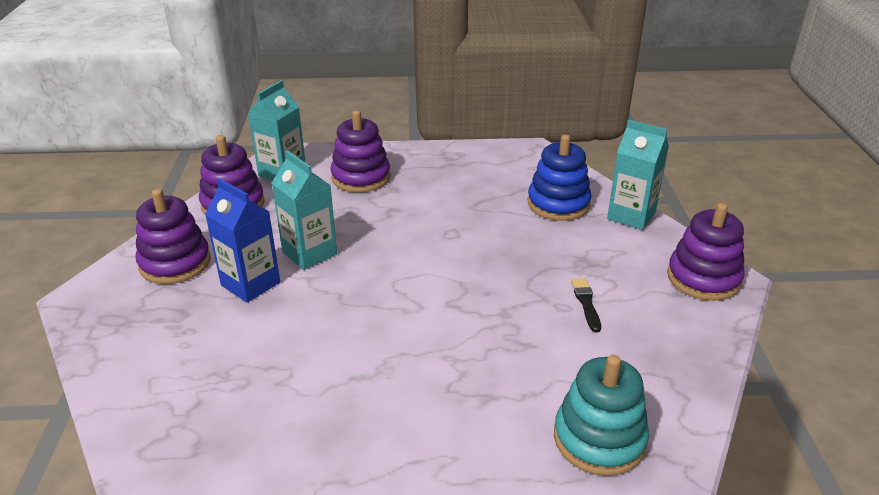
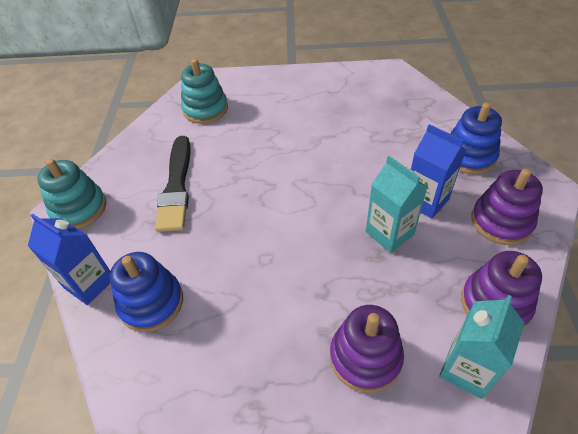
camera: 175 degrees left, 15 degrees up
black brush [571,278,601,333] -> black brush [155,136,191,232], size x2.31
turquoise carton [607,120,669,230] -> blue carton [28,213,110,305]
purple stacking toy [667,203,745,301] -> turquoise stacking toy [37,159,106,229]
none -> blue stacking toy [450,102,502,174]

